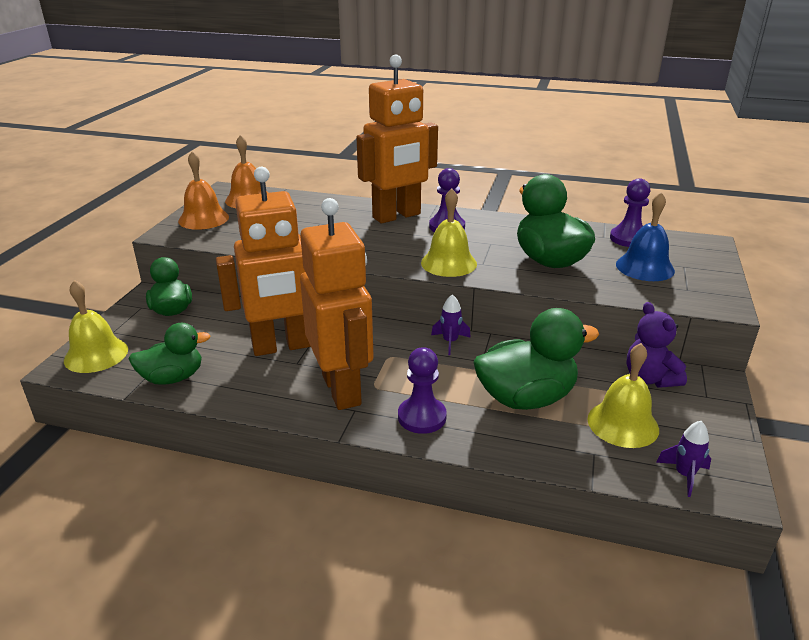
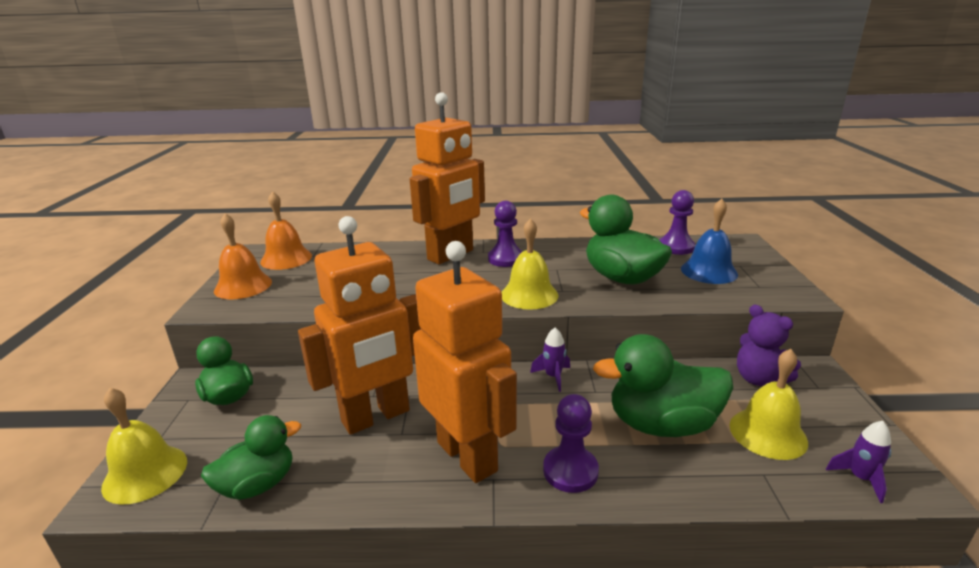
camera: 15 degrees left, 5 degrees down
green duck [473,308,599,410] -> green duck turned 150 degrees counterclockwise [593,334,733,437]

